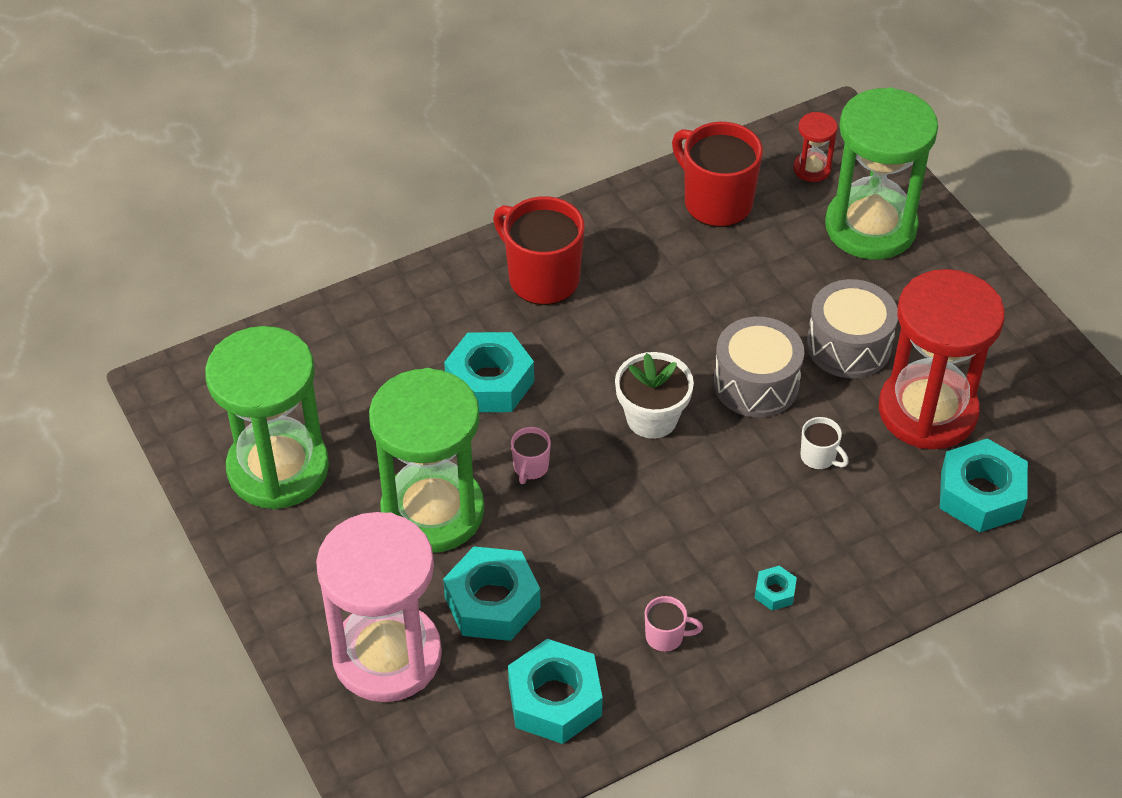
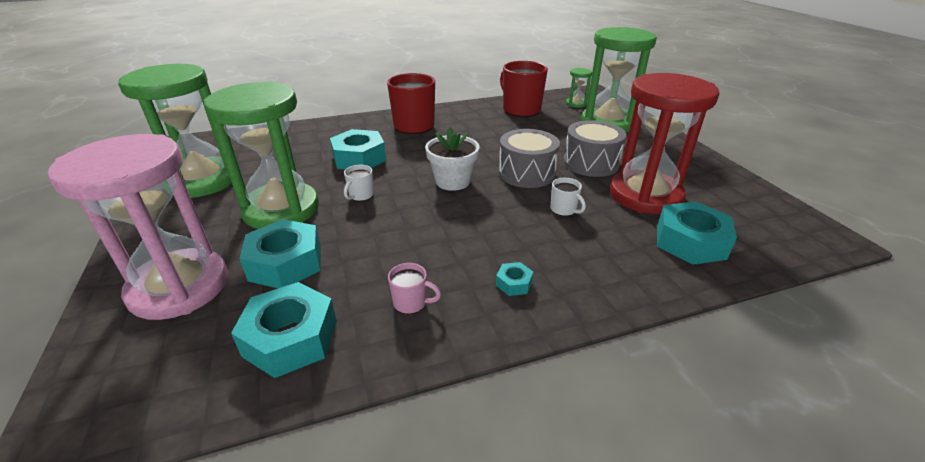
camera: 10 degrees right, 15 degrees down
pink mug [511,427,551,484] -> white mug [344,165,374,201]
red hourglass [793,112,838,182] -> green hourglass [566,68,592,108]

